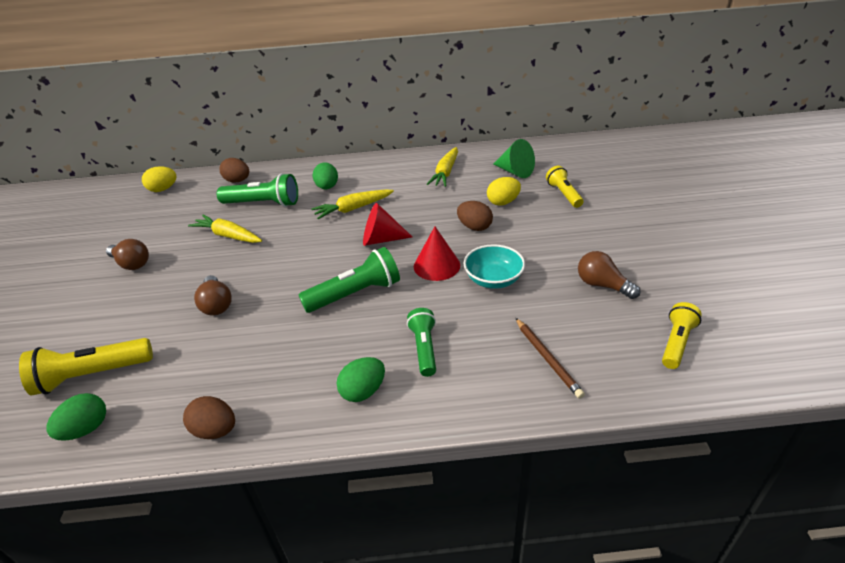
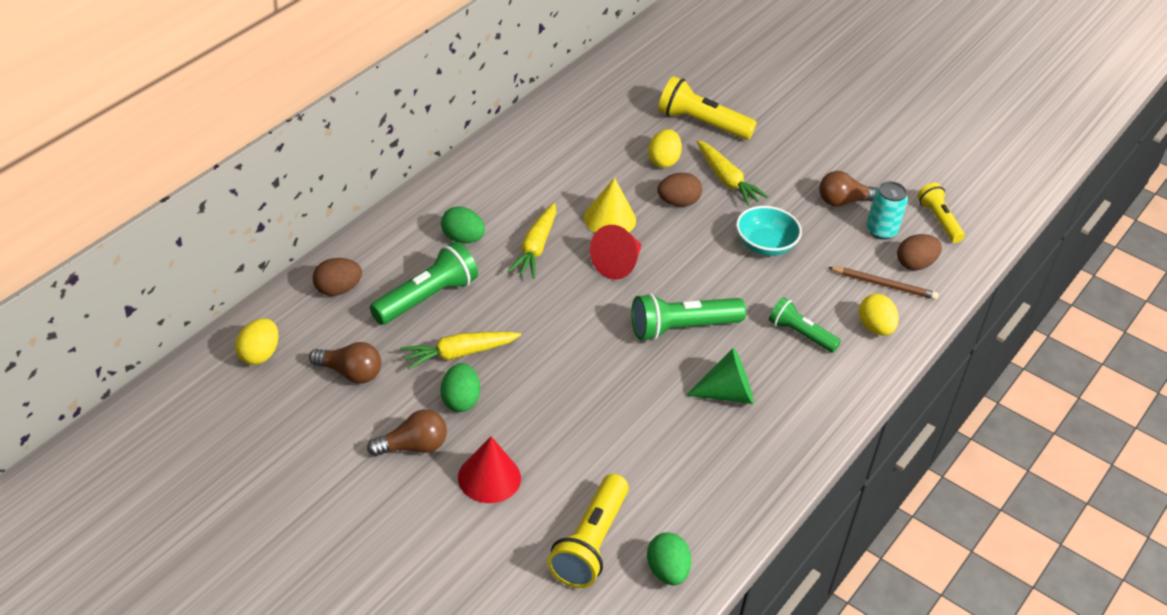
camera: 55 degrees left, 5 degrees up
brown egg [183,396,235,439] -> brown egg moved to [897,234,942,270]
brown light bulb [194,275,232,316] -> brown light bulb moved to [309,342,381,384]
green flashlight [299,247,400,313] -> green flashlight turned 120 degrees counterclockwise [631,293,746,341]
green egg [337,357,385,402] -> green egg moved to [441,363,480,412]
red cone [414,227,460,281] -> red cone moved to [458,436,521,503]
yellow carrot [427,147,458,187] -> yellow carrot moved to [697,140,769,206]
green cone [493,139,535,178] -> green cone moved to [686,348,754,404]
yellow flashlight [546,166,584,208] -> yellow flashlight [658,76,757,140], size x1.54
none -> yellow cone [584,178,636,233]
none -> yellow egg [859,294,899,336]
none -> turquoise can [866,181,908,240]

